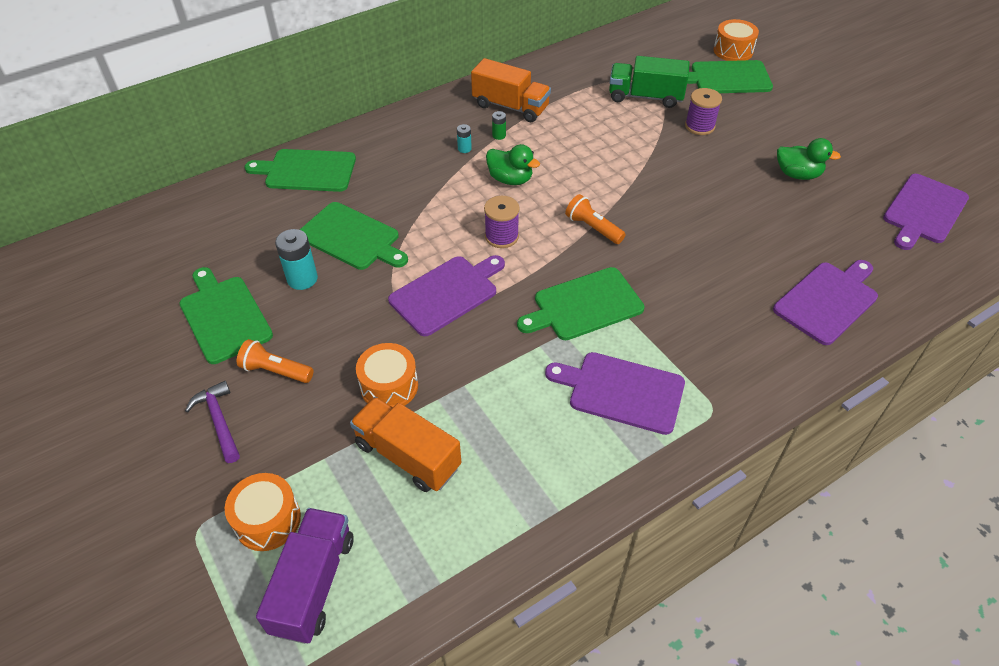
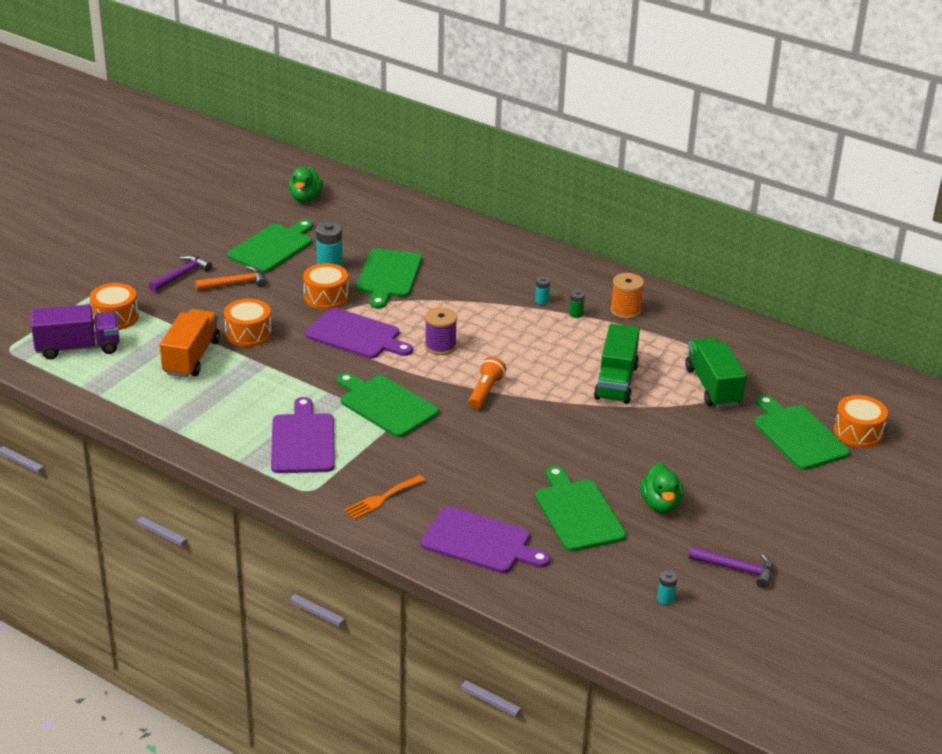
camera: 65 degrees right, 15 degrees down
orange flashlight [237,339,314,383] -> orange hammer [195,266,267,291]
green cutting board [244,149,356,192] -> green cutting board moved to [535,466,626,552]
orange truck [471,58,551,122] -> orange spool [610,273,644,319]
green duck [486,144,540,185] -> green duck moved to [289,167,323,202]
purple spool [685,88,722,135] -> none
purple cutting board [883,174,969,250] -> turquoise battery [657,570,678,605]
none -> orange drum [303,263,348,310]
none -> orange fork [344,475,425,519]
none -> green truck [594,324,640,404]
none -> purple hammer [689,546,773,588]

